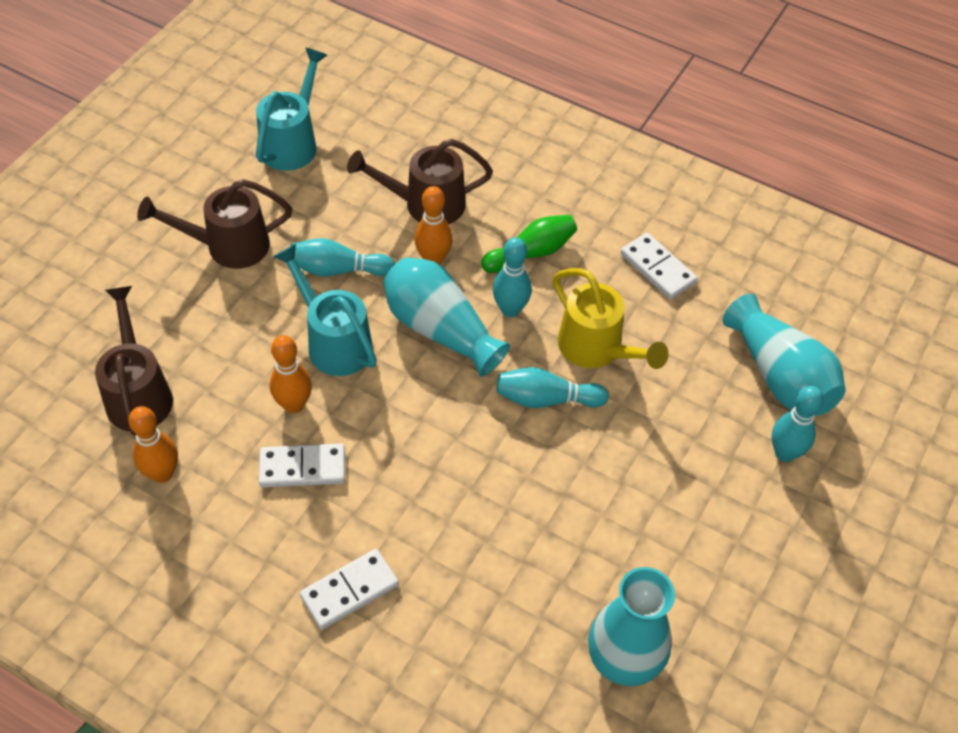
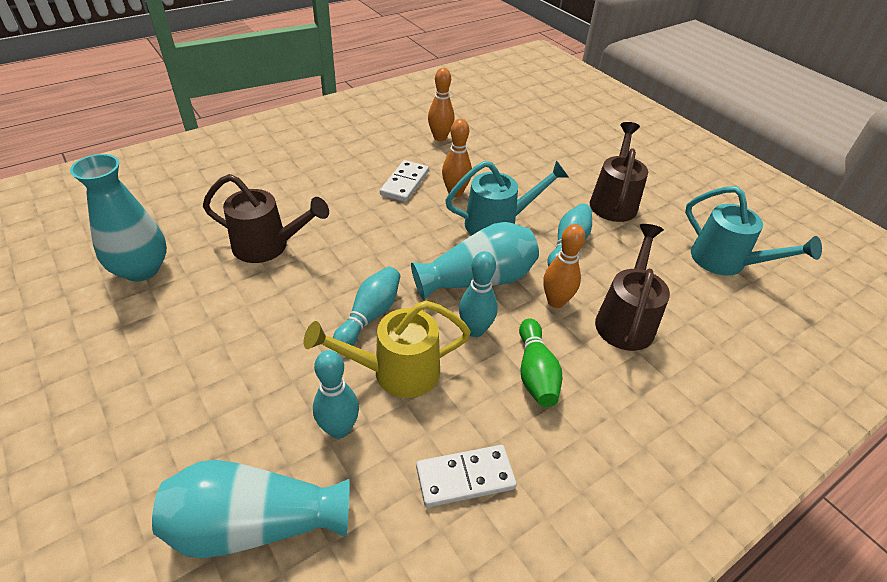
camera: 115 degrees right, 10 degrees down
brown watering can [95,286,173,435] -> brown watering can moved to [203,174,329,263]
white domino [300,549,399,630] -> none
turquoise bowling pin [772,386,823,462] -> turquoise bowling pin moved to [313,350,359,439]

